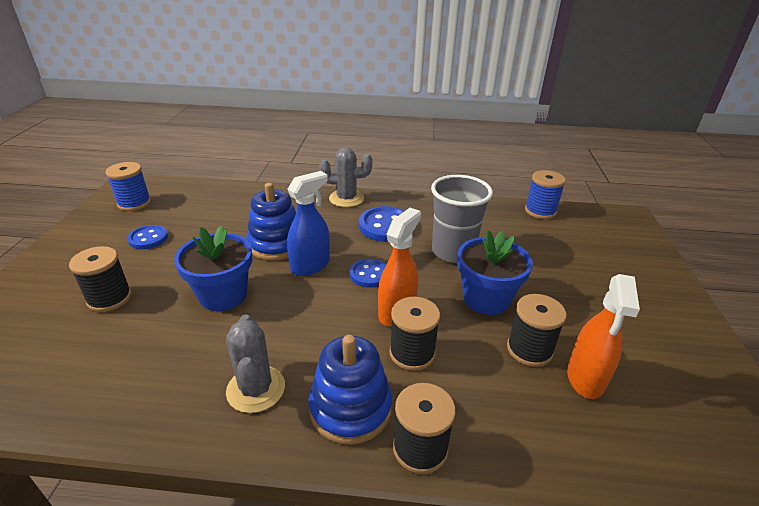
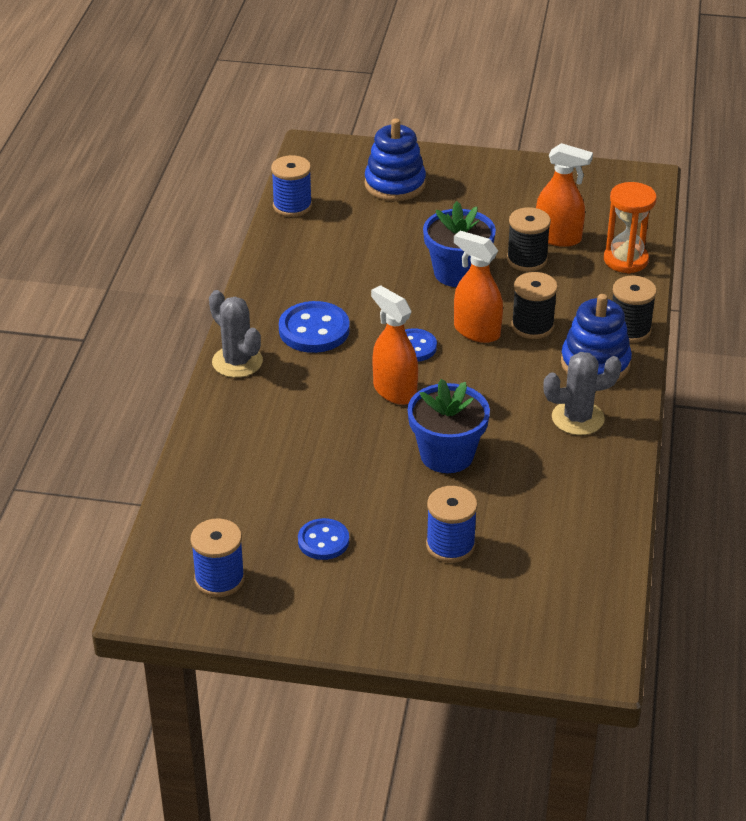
camera: 85 degrees left, 5 degrees up
black spool [69,246,132,312] -> blue spool [426,486,478,563]
blue stacking toy [247,183,296,261] -> blue stacking toy moved to [365,118,426,201]
blue spray bottle [287,171,330,276] -> orange spray bottle [371,285,418,405]
grey cactus [319,147,372,207] -> grey cactus turned 45 degrees counterclockwise [209,290,263,378]
grey cup [431,175,493,263] -> none
none -> orange hourglass [604,182,657,274]

